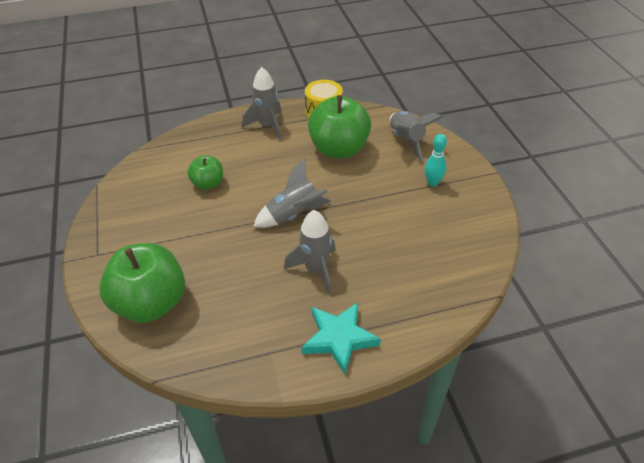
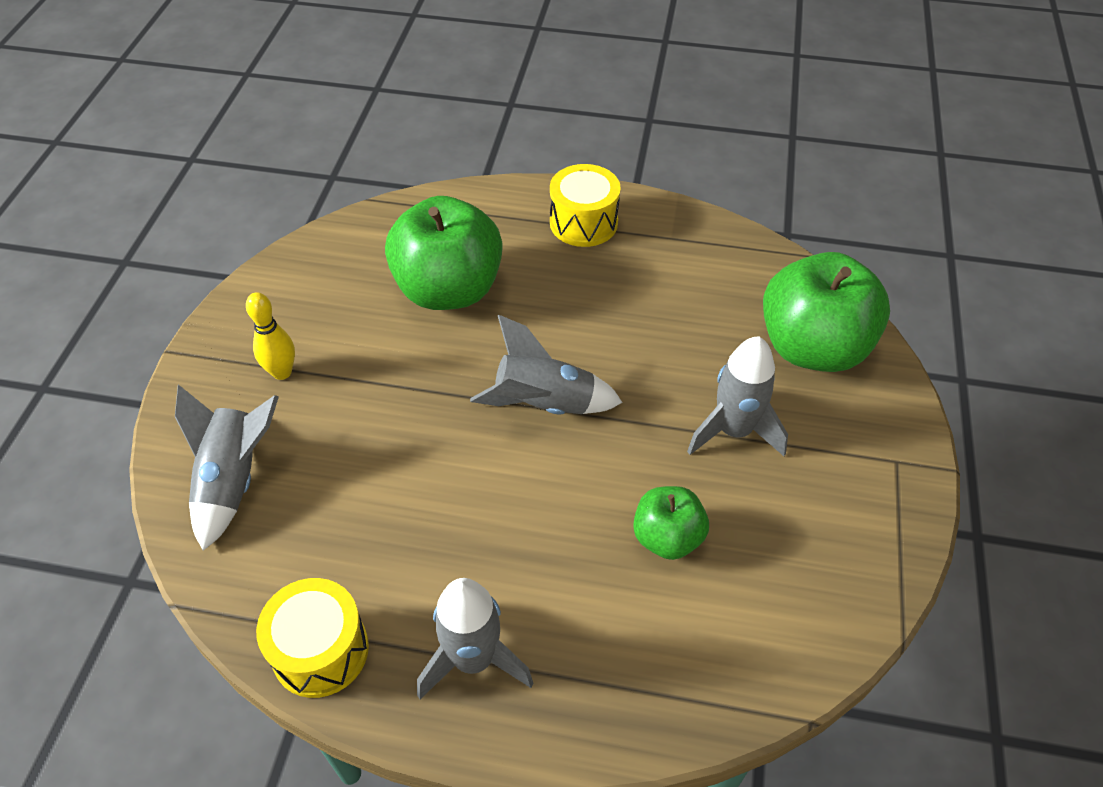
camera: 155 degrees left, 5 degrees up
grey rocket [284,210,336,294] -> grey rocket moved to [687,336,788,456]
turquoise star [301,302,381,375] -> yellow drum [550,164,621,247]
green apple [308,95,371,158] -> green apple moved to [385,196,503,310]
turquoise bowling pin [425,134,447,187] -> yellow bowling pin [246,292,295,380]

